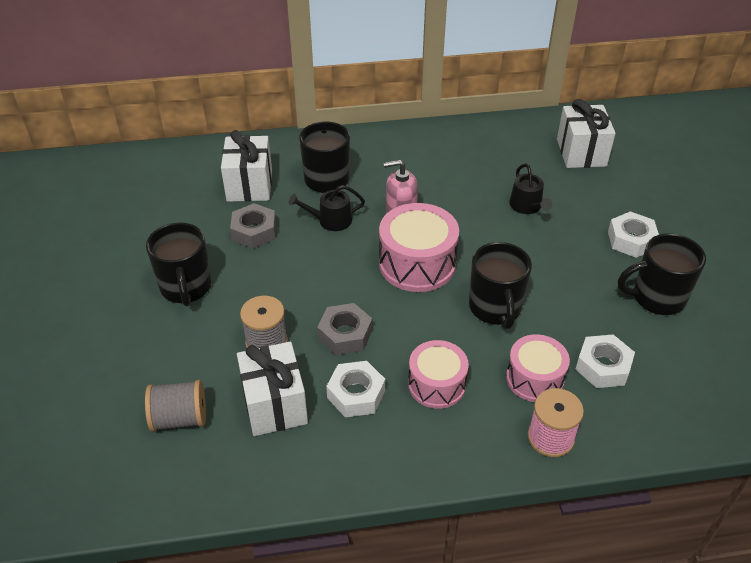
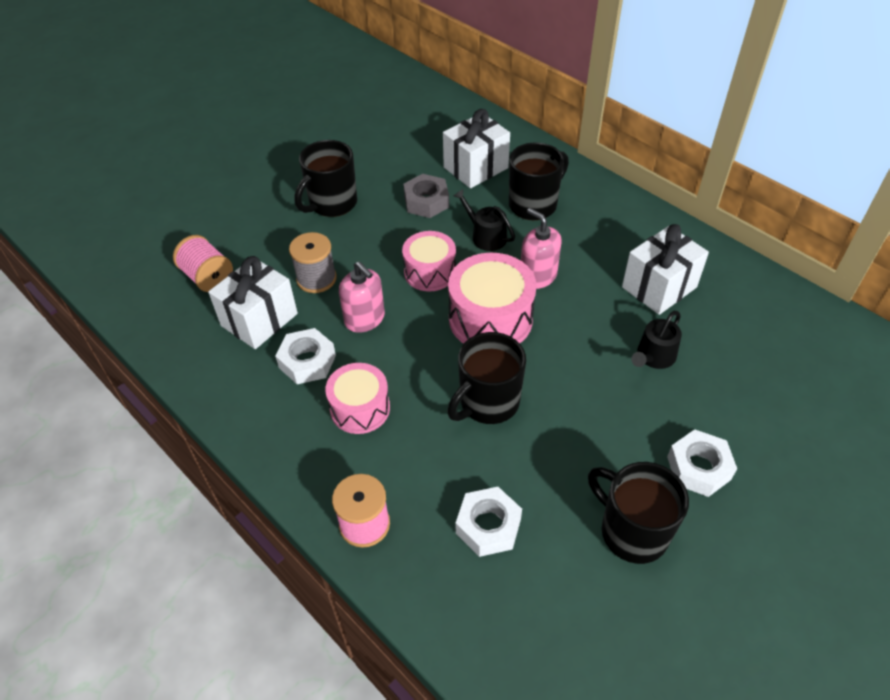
camera: 55 degrees right, 5 degrees up
grey spool [145,380,206,432] -> pink spool [173,235,233,292]
grey nut [317,303,372,355] -> pink soap dispenser [339,261,385,333]
pink drum [506,334,570,402] -> pink drum moved to [402,231,456,291]
white gift [557,99,616,168] -> white gift moved to [622,224,709,315]

